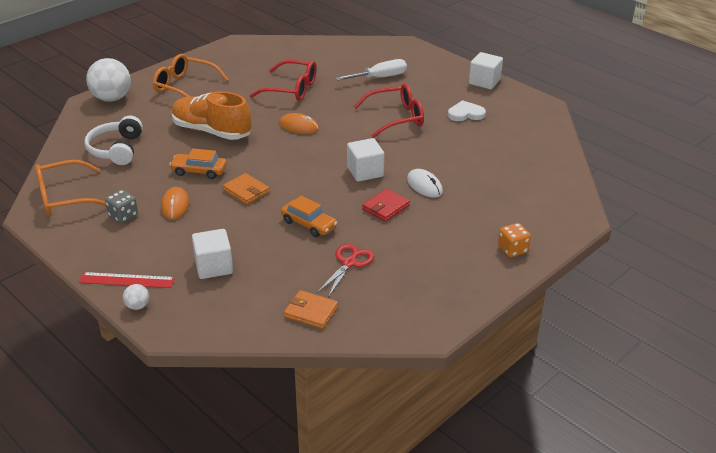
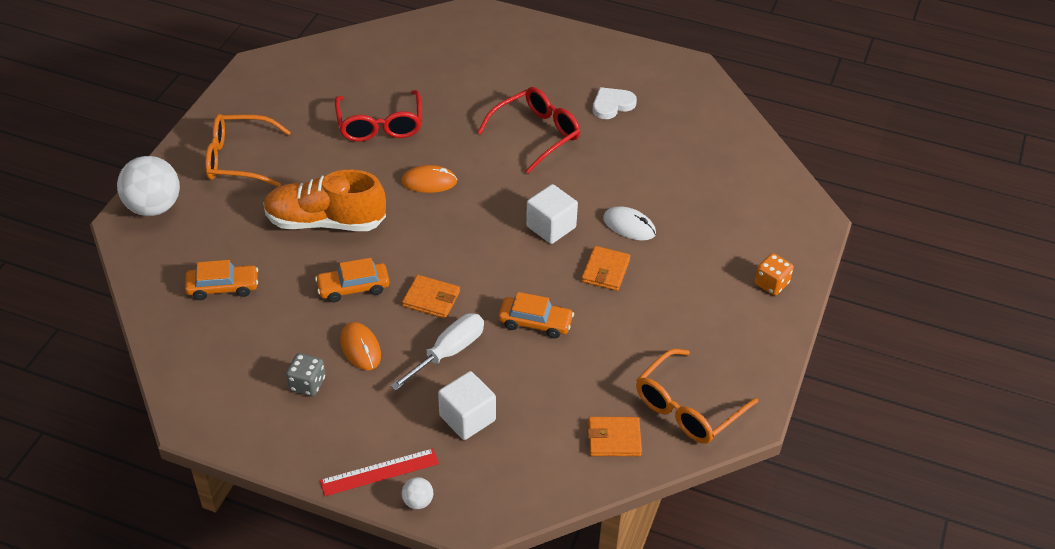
camera: 25 degrees left, 10 degrees up
orange glasses [35,160,106,215] -> orange glasses moved to [636,349,758,444]
white headphones [84,116,143,165] -> orange car [185,260,258,300]
red glasses [250,60,317,101] -> red glasses turned 90 degrees clockwise [335,90,422,142]
red scissors [317,244,374,298] -> none
white screwdriver [335,59,407,81] -> white screwdriver moved to [390,313,484,391]
red wallet [362,189,410,222] -> orange wallet [581,246,630,291]
white cube [469,52,503,89] -> none

